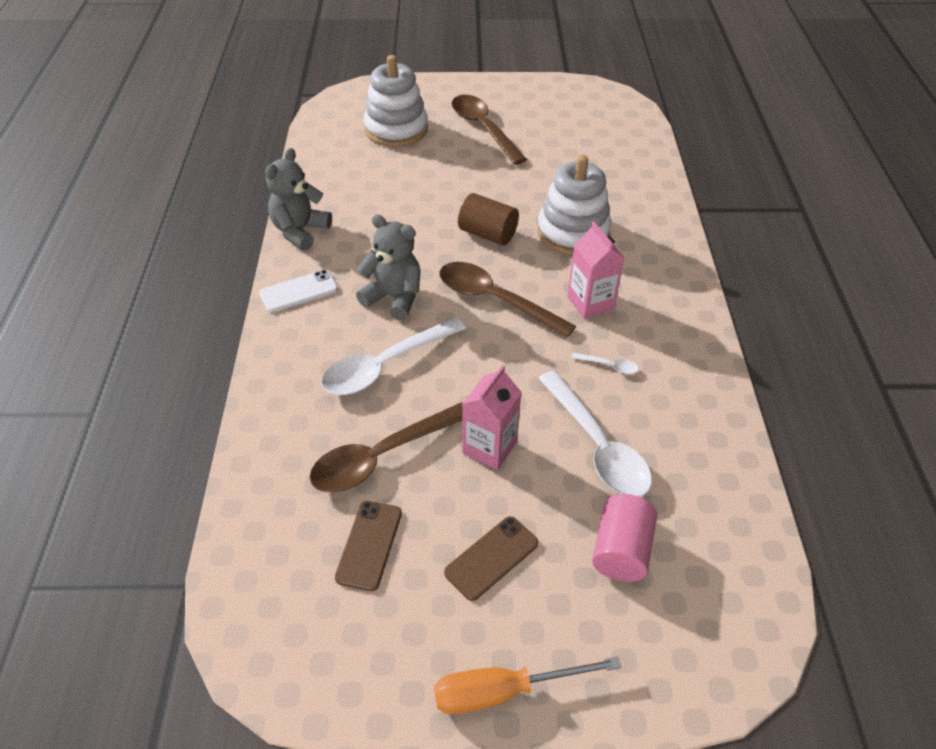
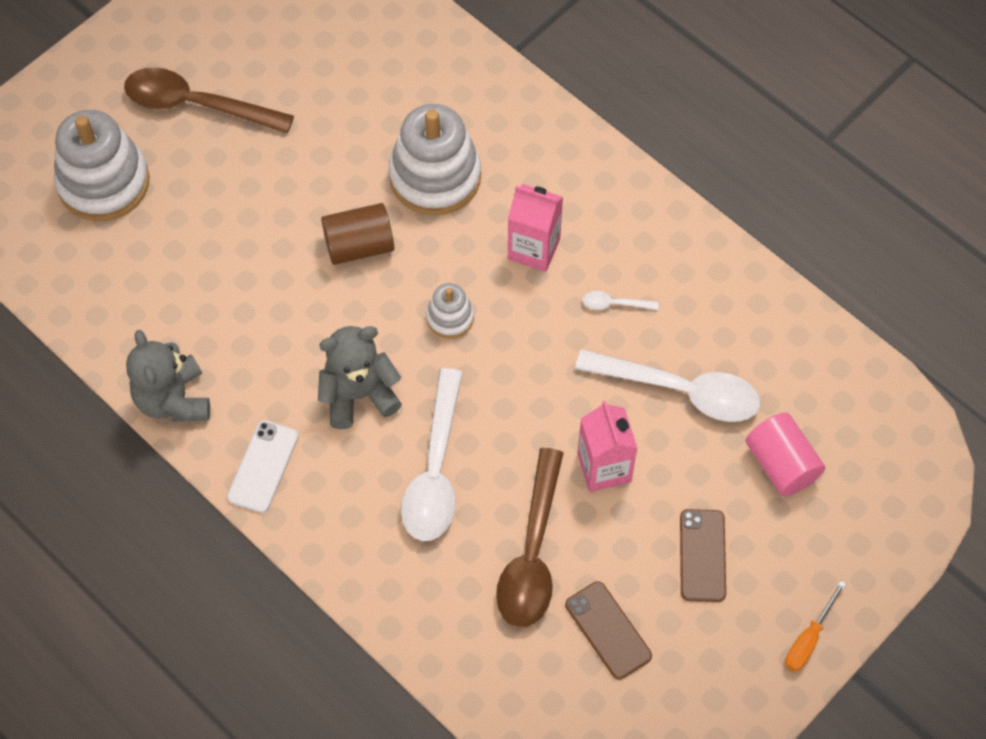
camera: 45 degrees left, 15 degrees up
orange screwdriver [434,657,621,714] -> orange screwdriver [785,581,846,672], size x0.63
brown spoon [440,262,576,338] -> white stacking toy [426,283,474,339]
white spoon [571,352,639,374] -> white spoon turned 150 degrees counterclockwise [582,291,659,310]

